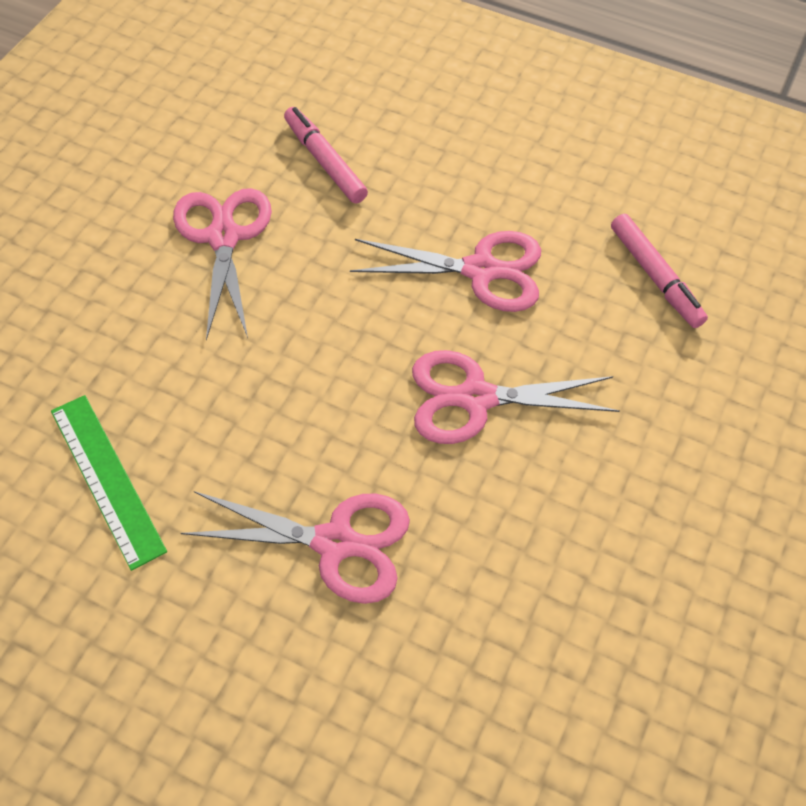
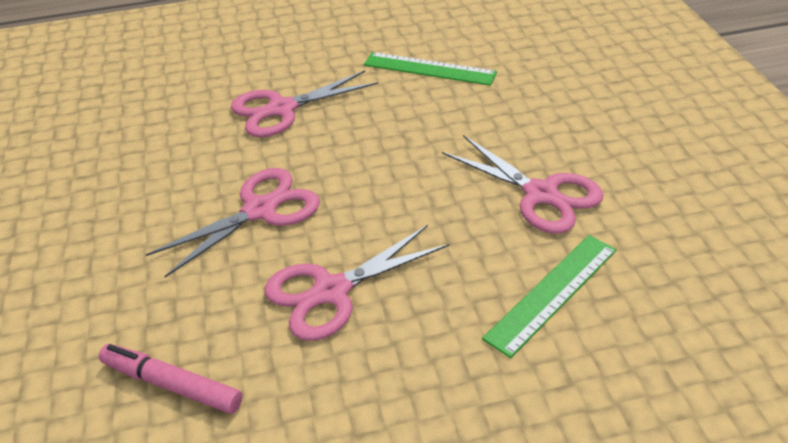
camera: 145 degrees right, 15 degrees down
pink marker [284,107,368,203] -> green ruler [482,235,616,358]

